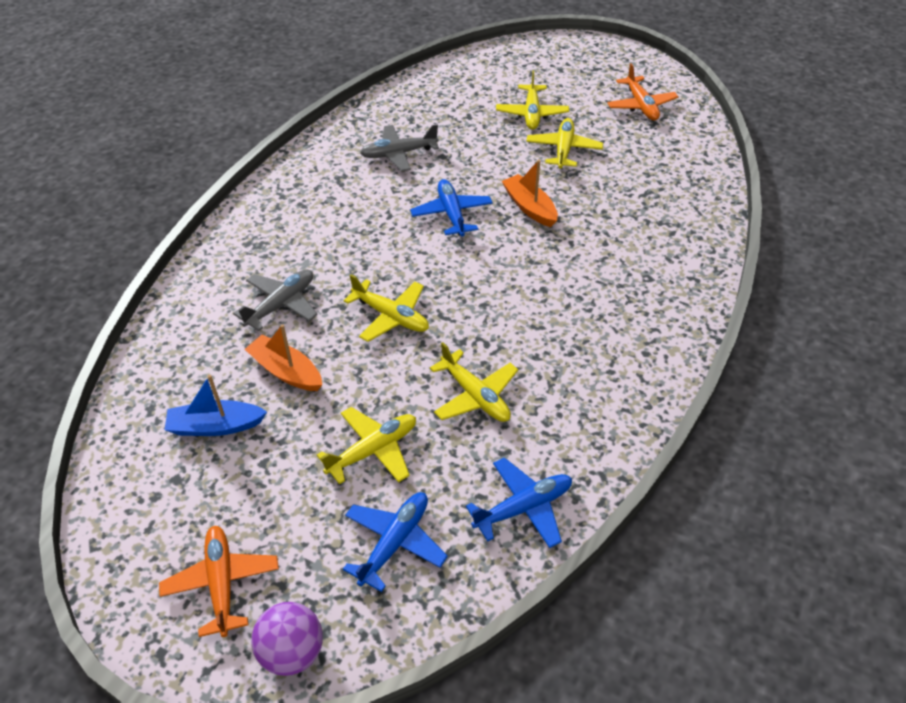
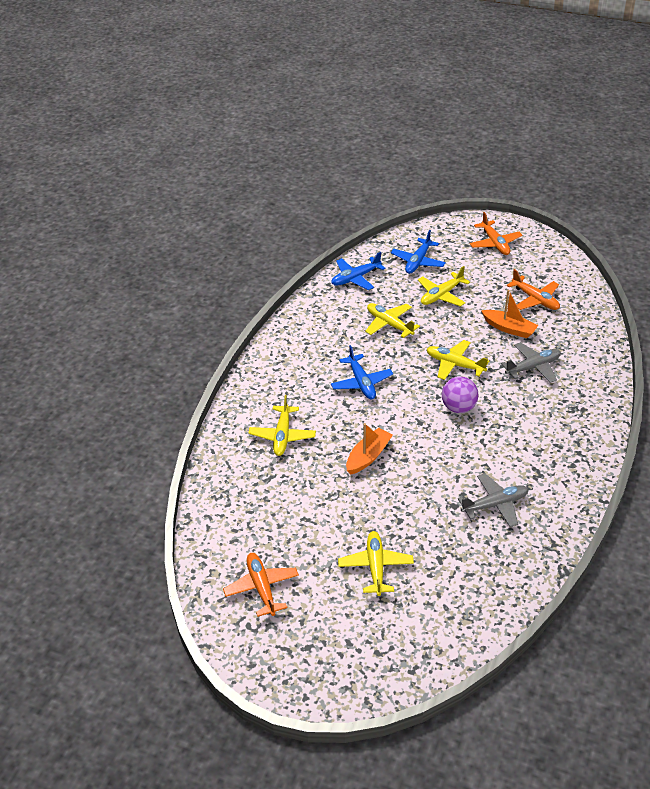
camera: 175 degrees right, 5 degrees down
blue boat [164,375,267,436] -> orange plane [507,269,560,310]
grey plane [233,270,317,331] -> grey plane turned 150 degrees counterclockwise [501,342,561,383]
purple ball [251,602,323,676] -> purple ball moved to [442,377,478,413]
blue plane [410,179,493,236] -> blue plane moved to [331,345,393,399]
orange boat [502,160,558,227] -> orange boat turned 105 degrees counterclockwise [346,423,393,474]
yellow plane [526,118,603,169] -> yellow plane moved to [248,395,316,456]

